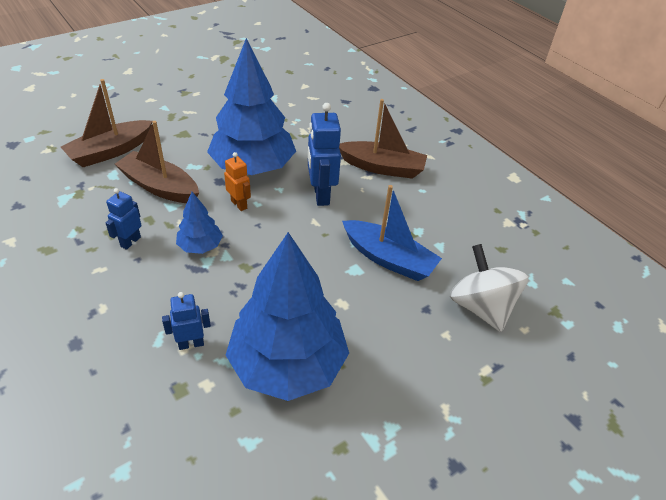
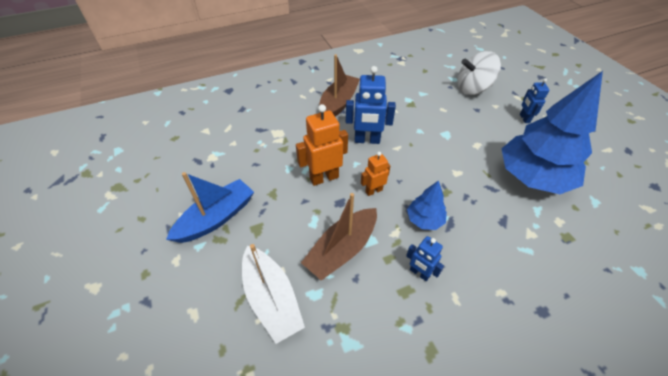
camera: 75 degrees left, 5 degrees up
brown boat [61,79,152,167] -> white boat [242,244,305,344]
blue robot [162,292,211,350] -> blue robot moved to [520,78,550,123]
blue tree [207,38,296,175] -> orange robot [296,104,348,186]
blue boat [342,185,442,281] -> blue boat moved to [166,172,254,243]

